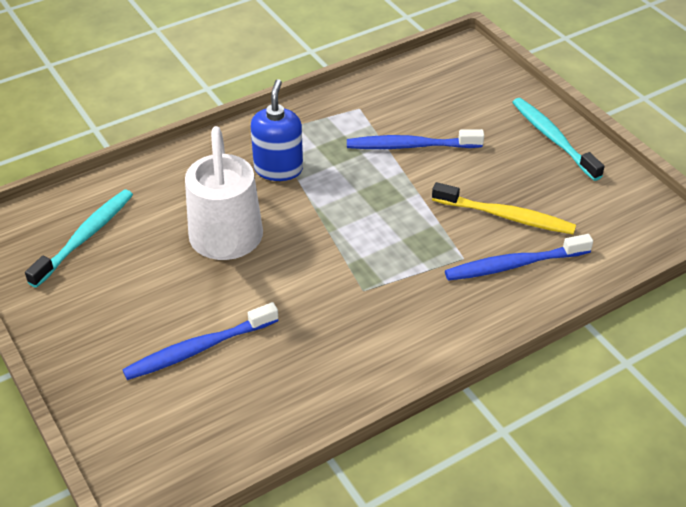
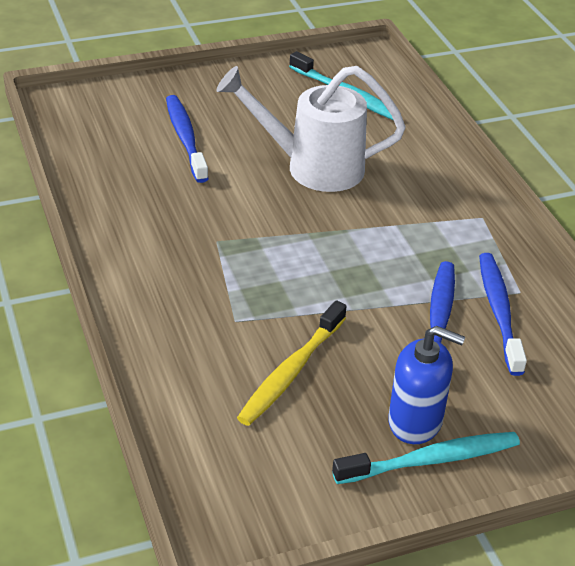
camera: 100 degrees right, 5 degrees down
blue soap dispenser [251,79,303,181] -> blue soap dispenser moved to [388,326,465,444]
blue toothbrush [445,234,593,281] -> blue toothbrush moved to [479,253,527,376]

